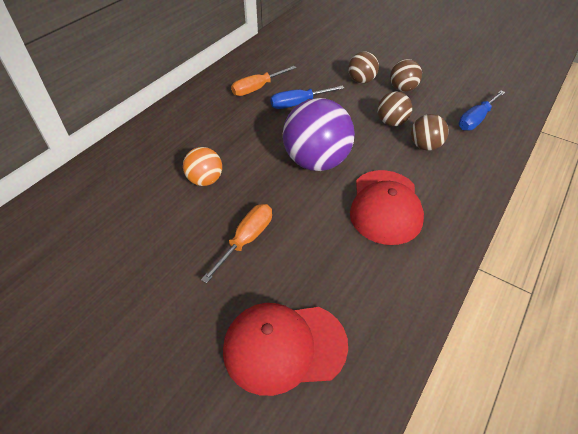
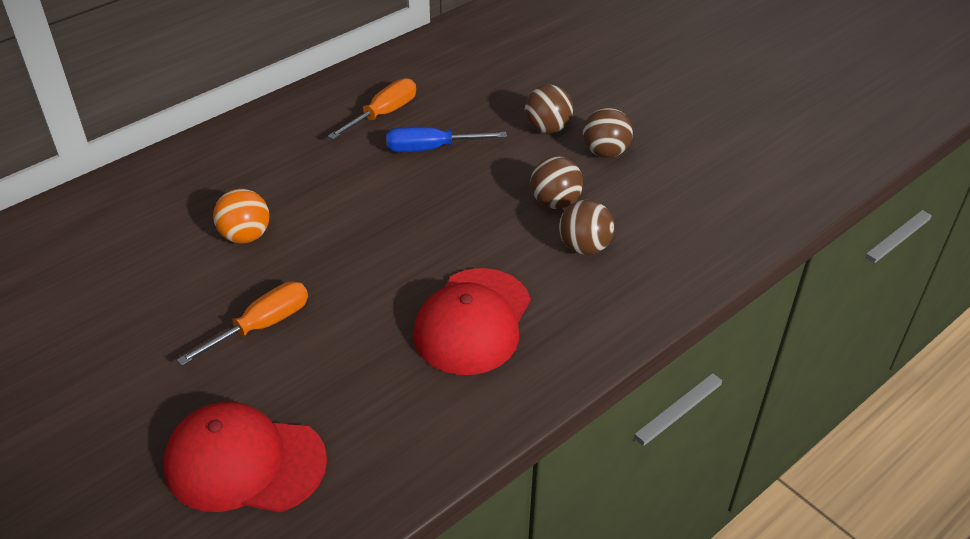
camera: 15 degrees right, 5 degrees down
orange screwdriver [231,66,296,96] -> orange screwdriver turned 150 degrees clockwise [328,78,416,139]
purple ball [283,98,355,171] -> none
blue screwdriver [459,91,506,131] -> none

